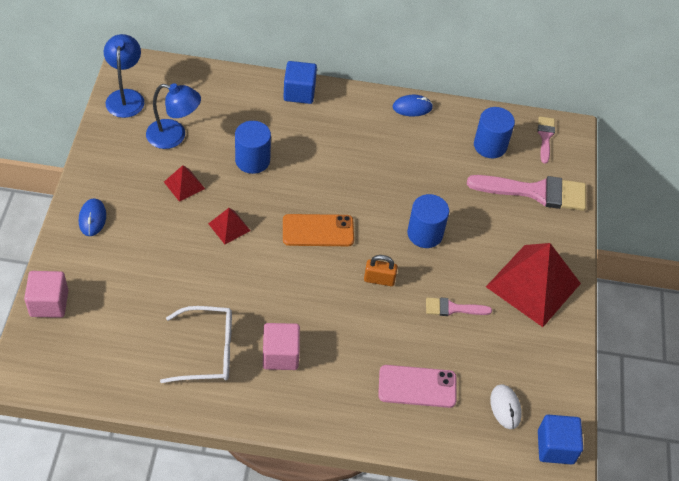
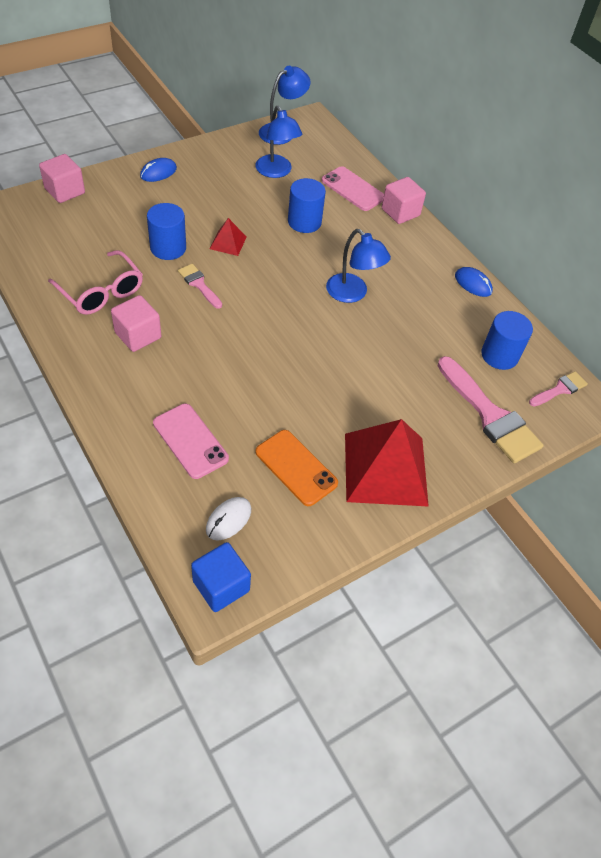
camera: 50 degrees right, 0 degrees up
white glasses [160,306,232,383] -> pink glasses [48,250,143,315]
red pyramid [164,165,205,202] -> none
blue cube [283,61,317,104] -> pink cube [382,177,426,224]
orange phone [283,214,354,246] -> orange phone moved to [255,430,338,506]
orange padlock [364,255,398,286] -> none
blue cylinder [407,194,449,248] -> blue cylinder moved to [147,203,186,260]
pink brush [426,297,492,316] -> pink brush moved to [178,264,222,309]
none -> pink phone [322,166,384,211]
none -> blue lamp [326,229,391,303]

